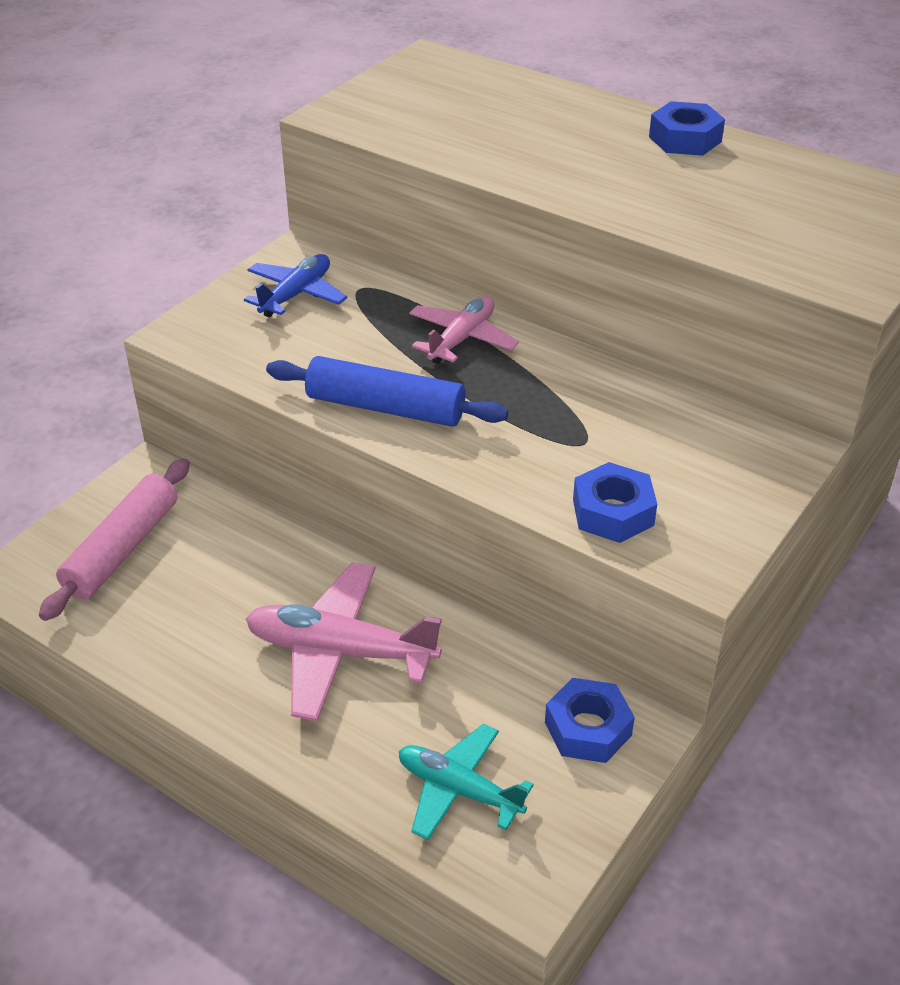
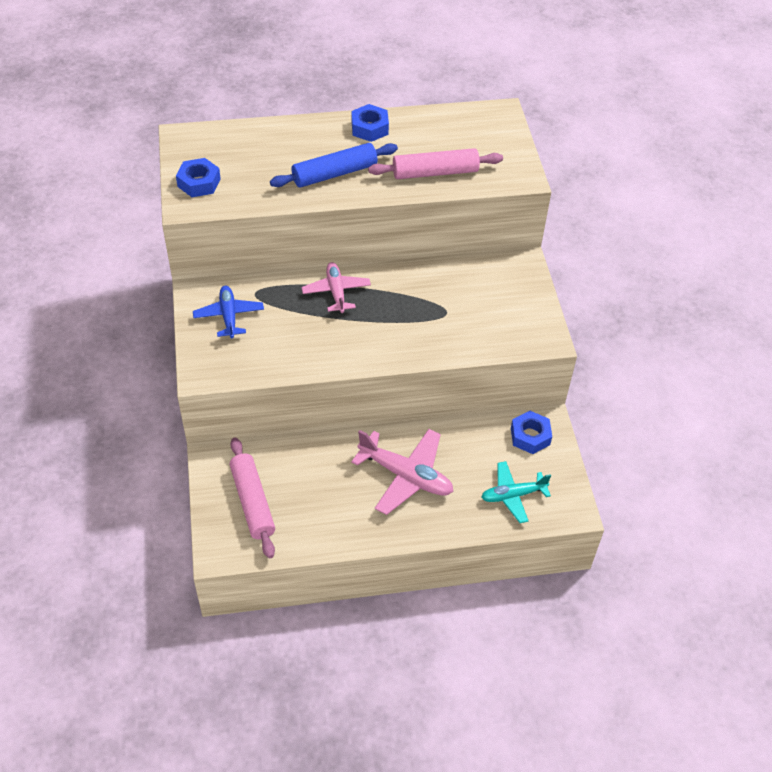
camera: 45 degrees left, 10 degrees up
pink plane [246,562,442,721] -> pink plane turned 120 degrees counterclockwise [351,429,453,515]
blue rolling pin [266,356,508,427] -> blue rolling pin moved to [270,143,398,188]
blue nut [573,462,657,543] -> blue nut moved to [176,158,221,197]
none -> pink rolling pin [368,148,503,179]

